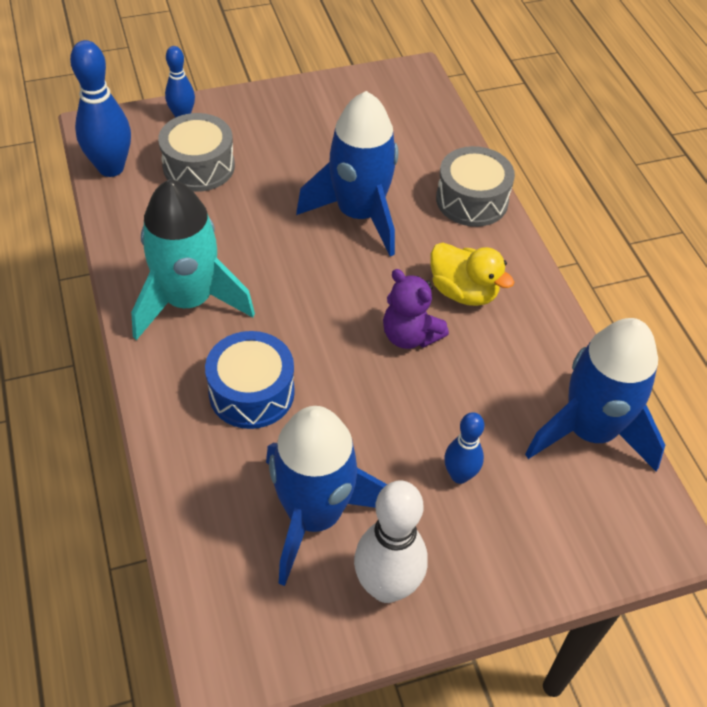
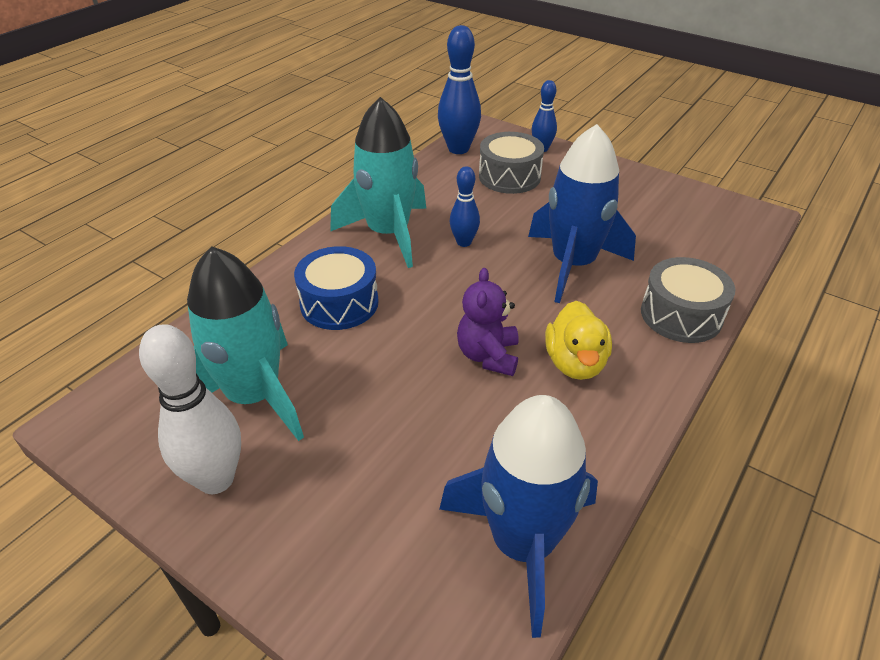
camera: 55 degrees right, 10 degrees down
blue rocket [266,406,387,586] -> turquoise rocket [187,246,304,441]
blue bowling pin [444,412,484,484] -> blue bowling pin moved to [450,166,480,247]

